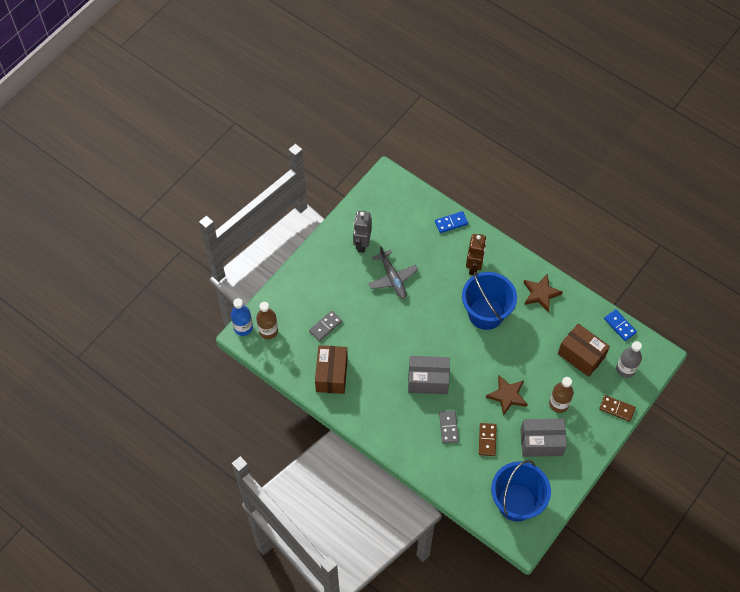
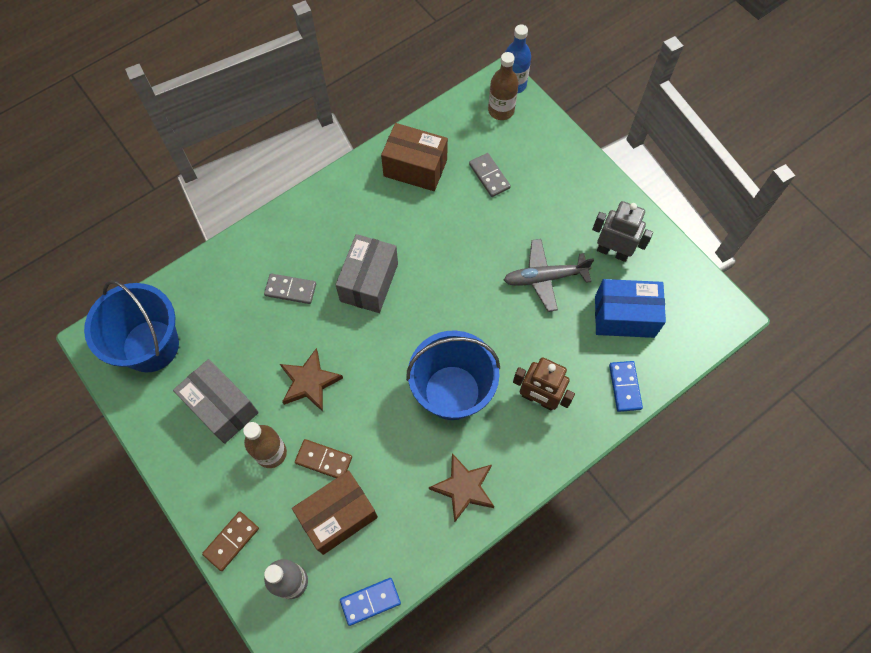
camera: 105 degrees right, 5 degrees up
brown domino [479,423,497,456] -> brown domino moved to [295,439,352,478]
grey box [521,419,567,457] -> grey box turned 60 degrees counterclockwise [173,359,259,444]
none -> blue box [595,279,666,338]

